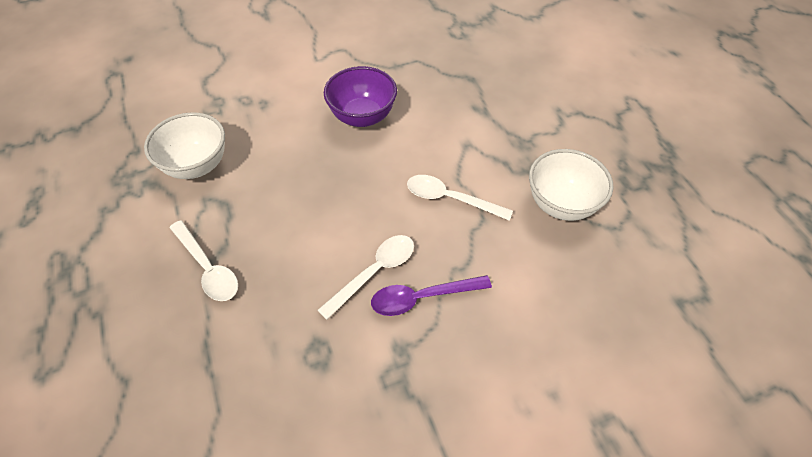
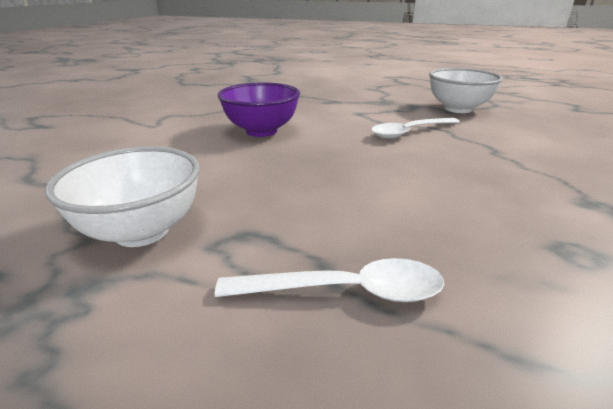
camera: 50 degrees left, 25 degrees down
white spoon [317,235,414,320] -> none
purple spoon [371,275,492,316] -> none

